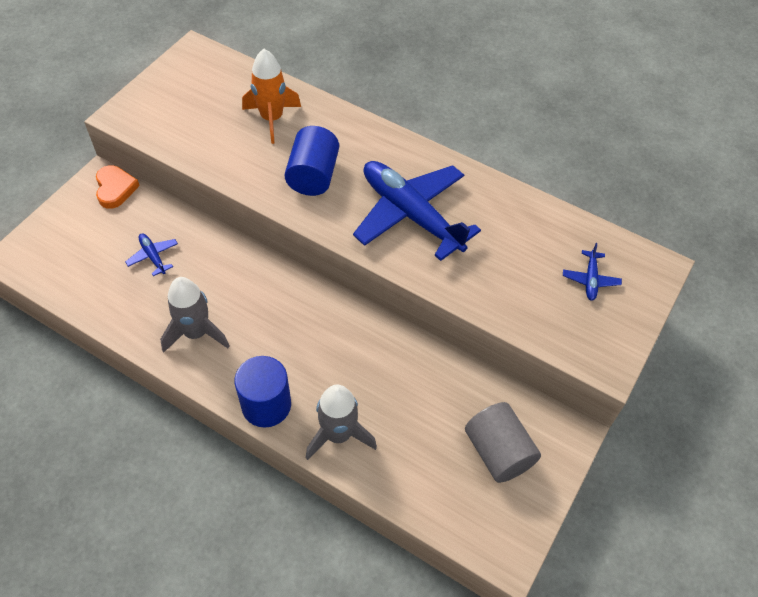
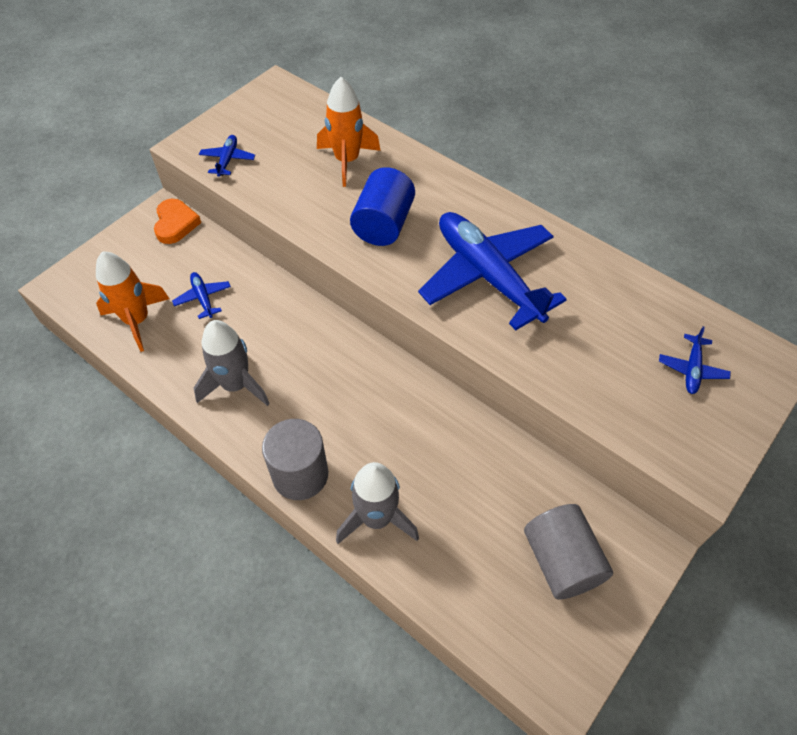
camera: 10 degrees right, 0 degrees up
blue cylinder [234,356,291,428] -> grey cylinder [262,419,328,500]
none -> orange rocket [96,251,169,352]
none -> blue plane [199,135,255,177]

